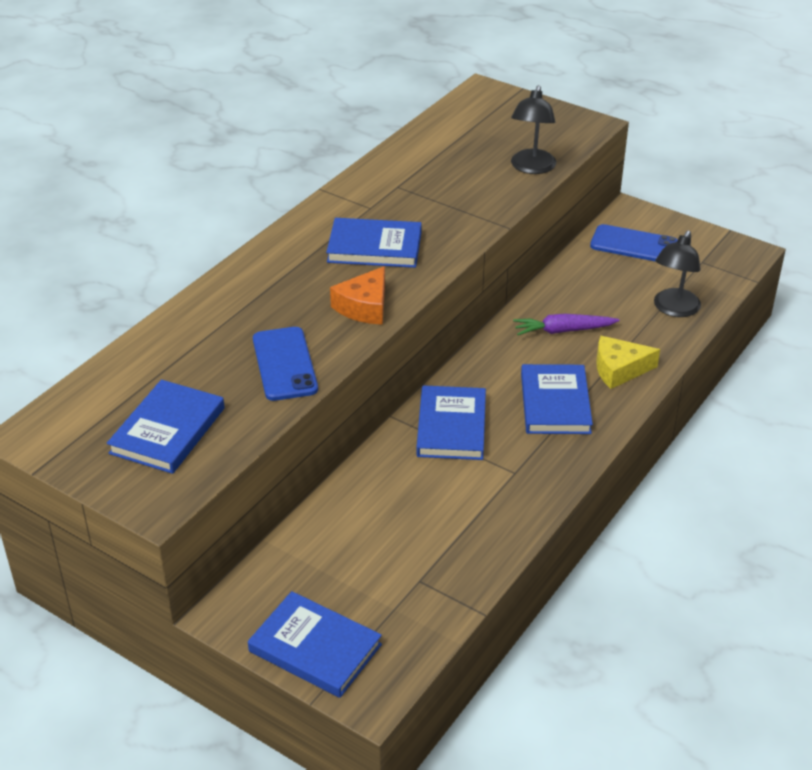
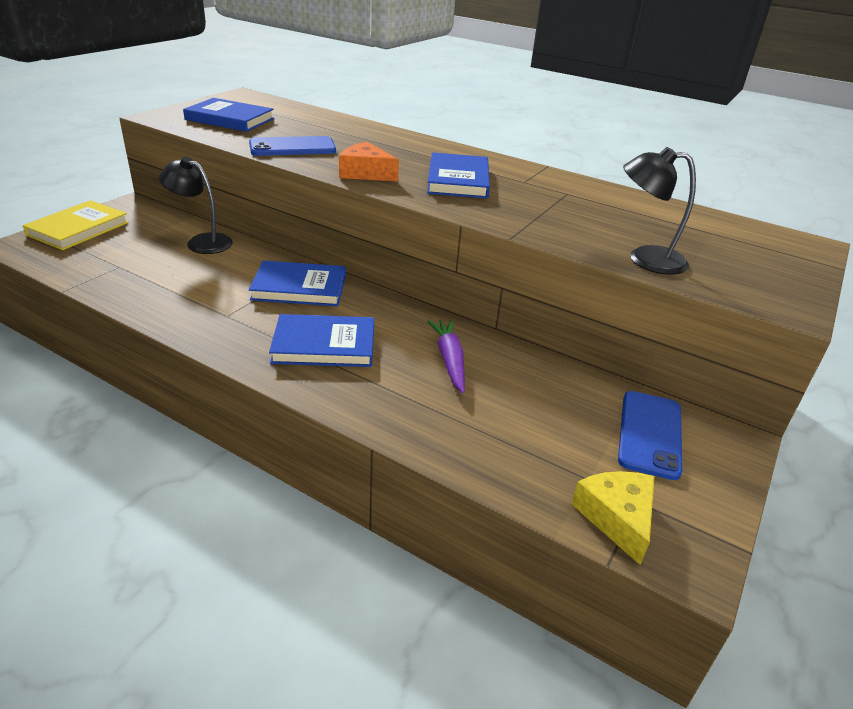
camera: 85 degrees right, 5 degrees down
blue book [248,591,382,698] -> yellow book [23,200,129,250]
yellow cheese [596,336,660,389] -> yellow cheese moved to [571,471,654,565]
black lamp [654,231,701,317] -> black lamp moved to [159,156,233,254]

